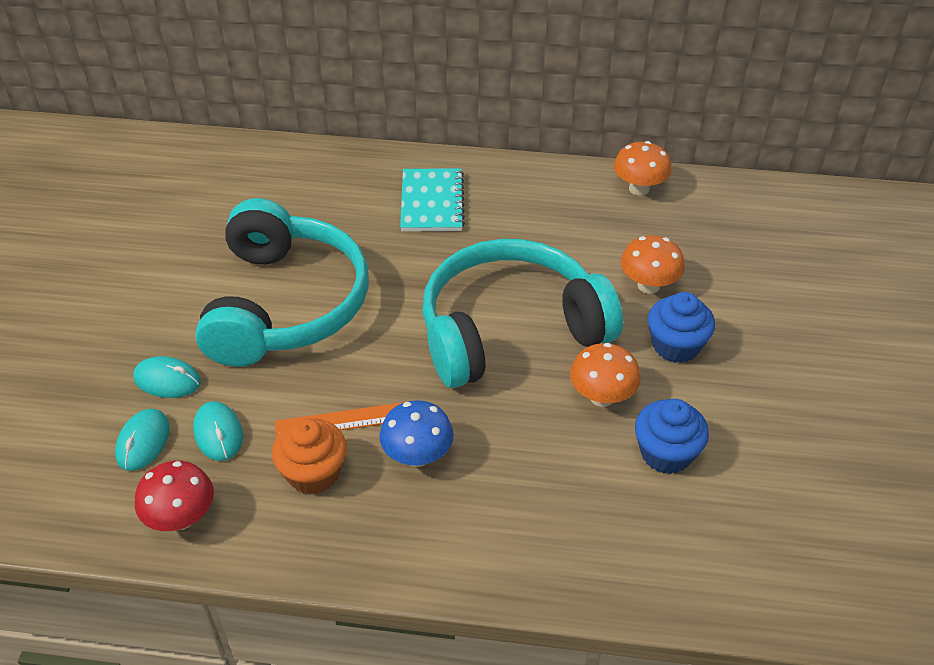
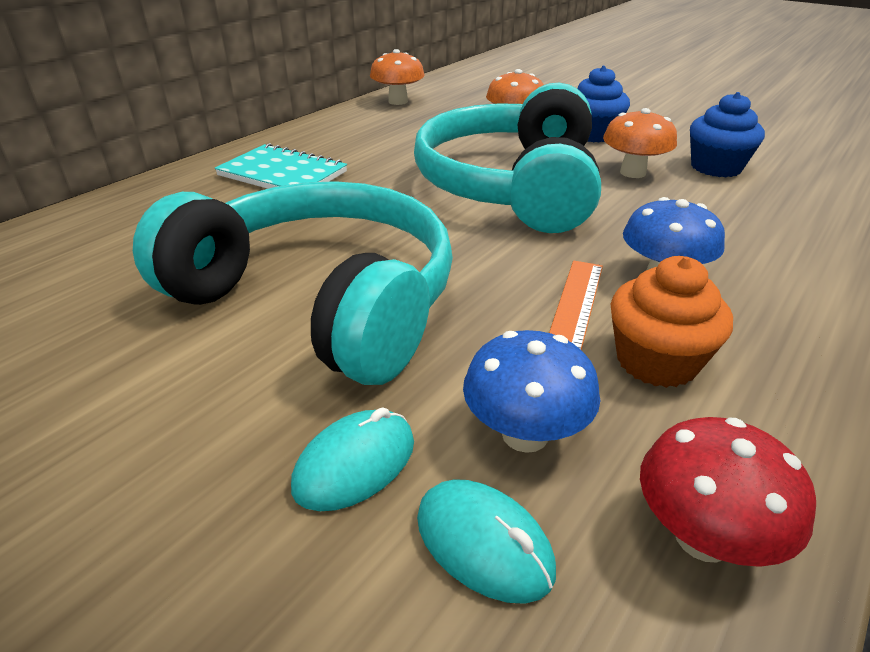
camera: 60 degrees left, 10 degrees down
turquoise mouse [193,401,243,461] -> blue mushroom [463,330,600,453]

